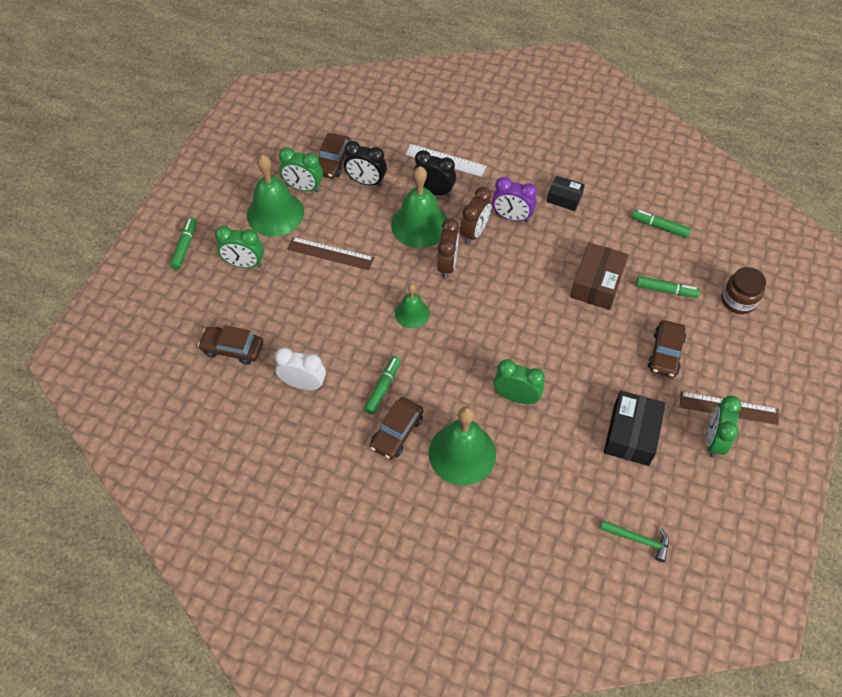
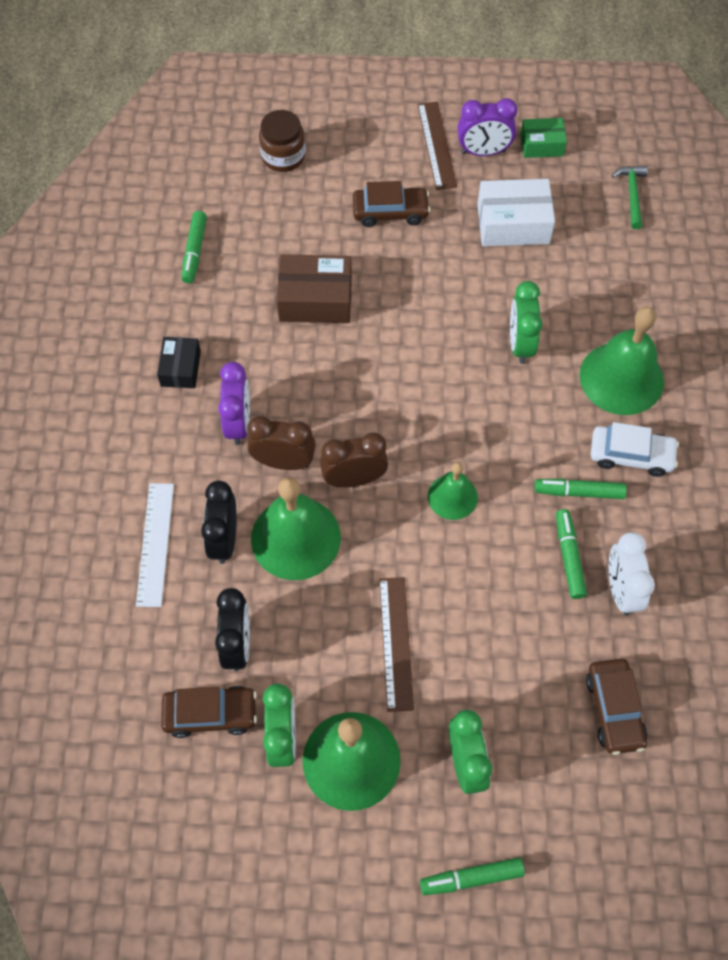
camera: 110 degrees left, 5 degrees up
brown car [370,397,423,460] -> white car [591,422,679,477]
black box [604,391,666,466] -> white box [477,179,555,246]
green marker [636,276,700,298] -> green marker moved to [556,509,587,599]
green clock [706,396,742,458] -> purple clock [457,98,518,156]
none -> green box [521,118,567,158]

